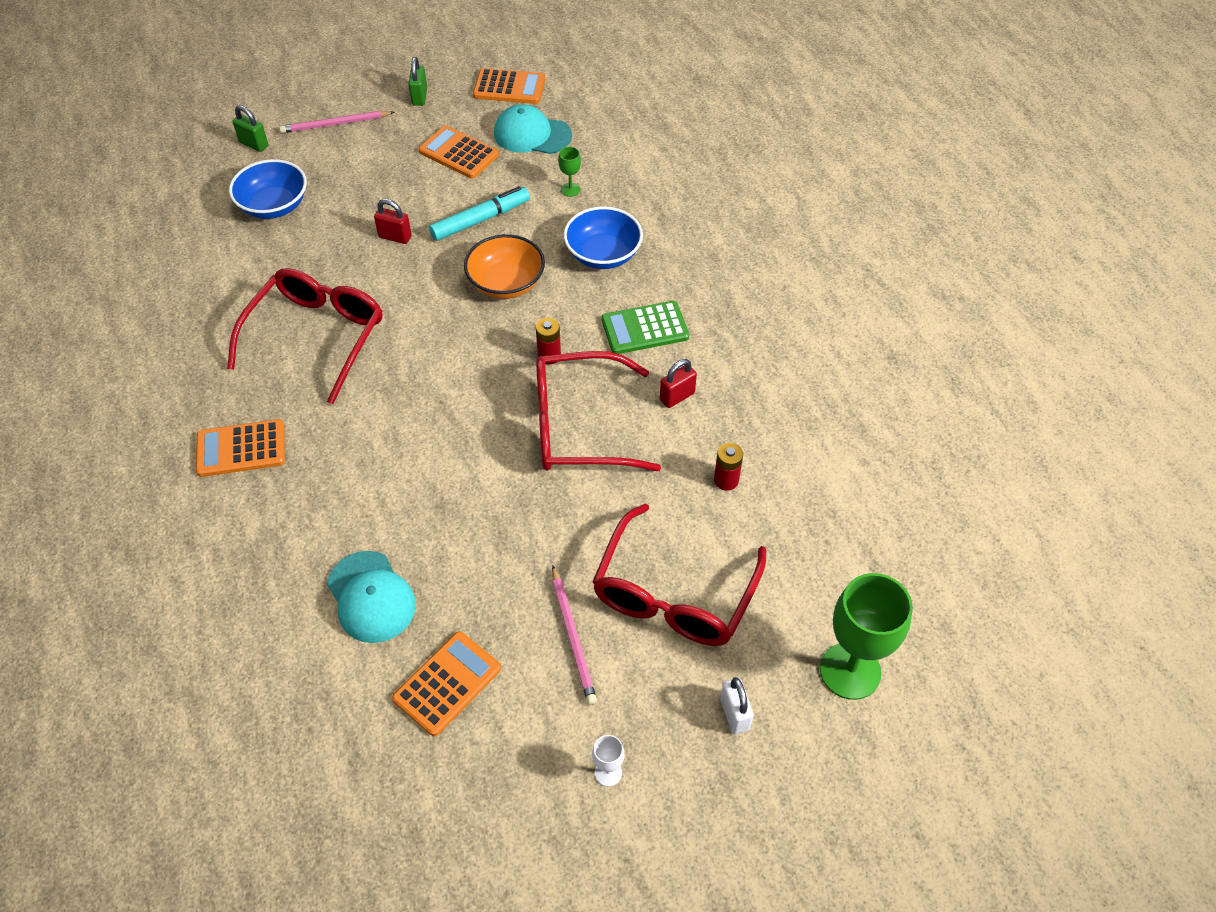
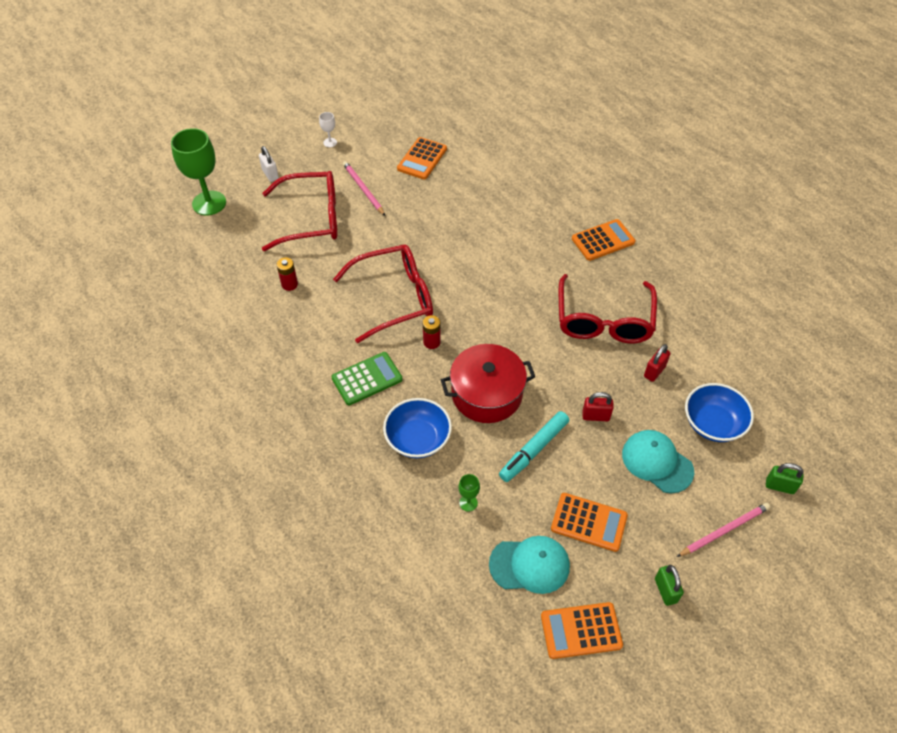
camera: 165 degrees right, 0 degrees up
turquoise cap [327,551,416,643] -> turquoise cap moved to [622,430,694,493]
orange bowl [464,234,545,299] -> red pot [441,344,535,423]
red glasses [592,504,766,646] -> red glasses turned 75 degrees clockwise [262,171,337,251]
red padlock [660,359,697,408] -> red padlock moved to [644,344,671,382]

